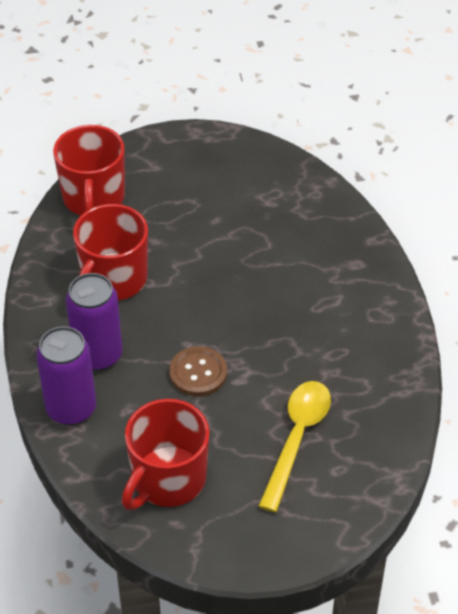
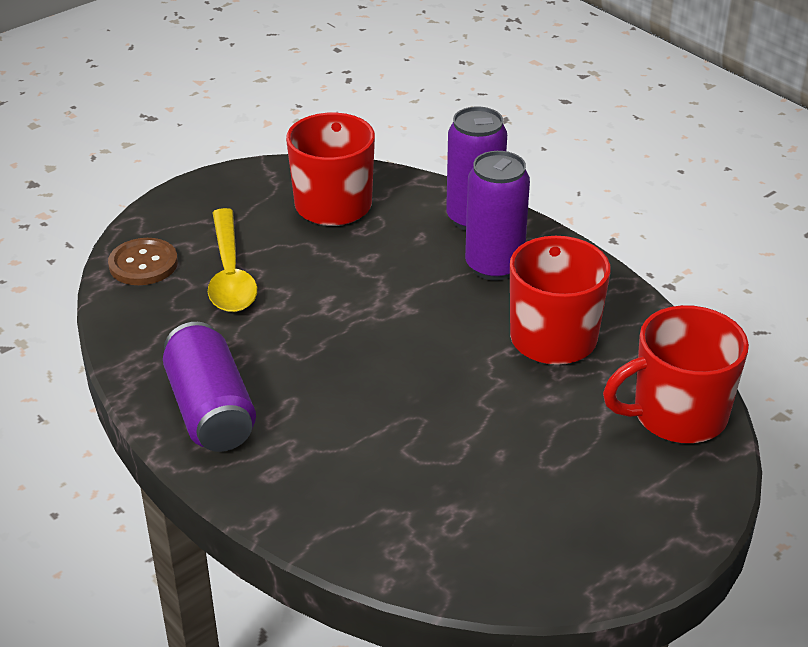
camera: 150 degrees right, 10 degrees down
red mug [53,125,125,215] -> red mug turned 75 degrees counterclockwise [603,305,749,443]
brown button [169,346,227,396] -> brown button moved to [108,238,178,285]
none -> purple can [163,322,256,452]

